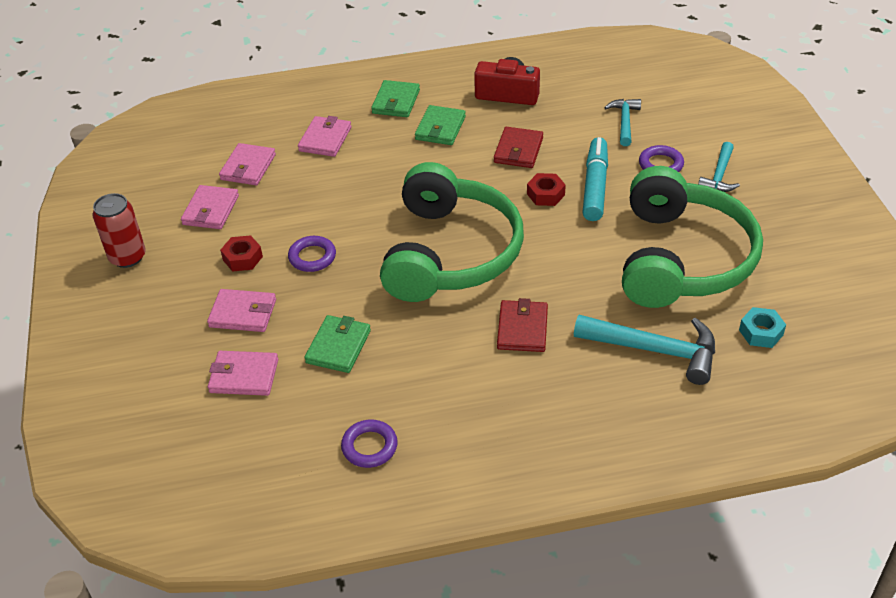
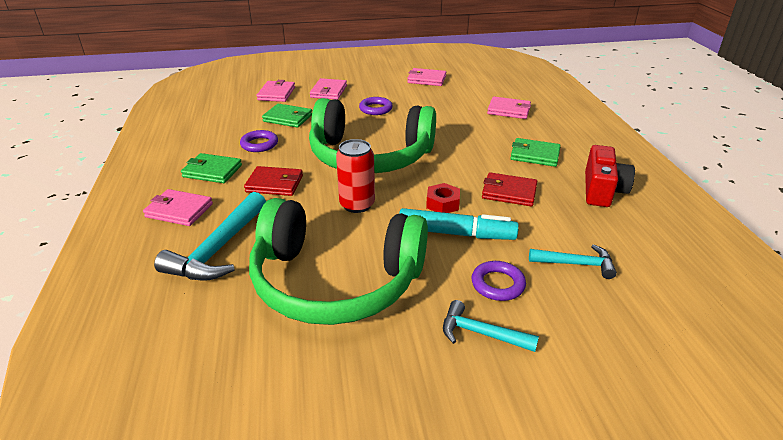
camera: 90 degrees right, 10 degrees down
red can [93,193,146,268] -> red can moved to [336,139,375,213]
pink wallet [219,143,276,185] -> pink wallet moved to [143,189,213,226]
red nut [220,235,263,272] -> none
purple ring [341,420,398,468] -> purple ring moved to [240,130,278,152]
green wallet [371,80,420,117] -> green wallet moved to [181,153,242,183]
turquoise nut [739,307,786,348] -> none

